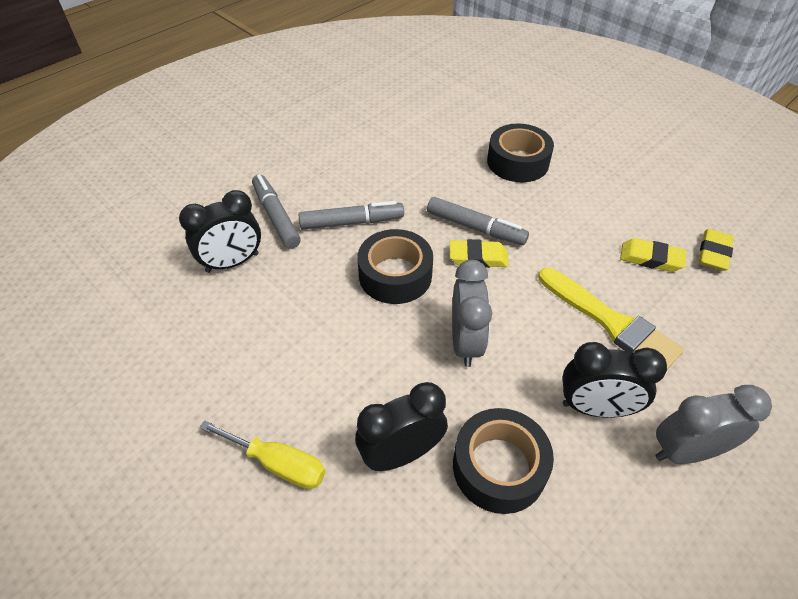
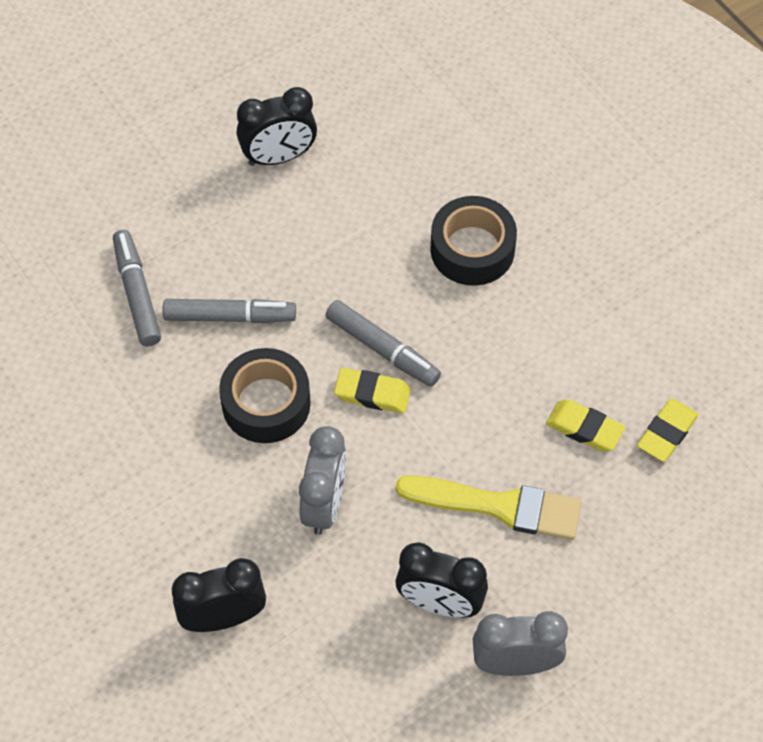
camera: 10 degrees right, 10 degrees up
black clock [179,190,261,273] -> black clock moved to [237,87,317,166]
yellow screwdriver [199,420,325,489] -> none
black tape [453,408,554,514] -> none
yellow brush [538,268,684,369] -> yellow brush turned 45 degrees counterclockwise [396,475,581,540]

